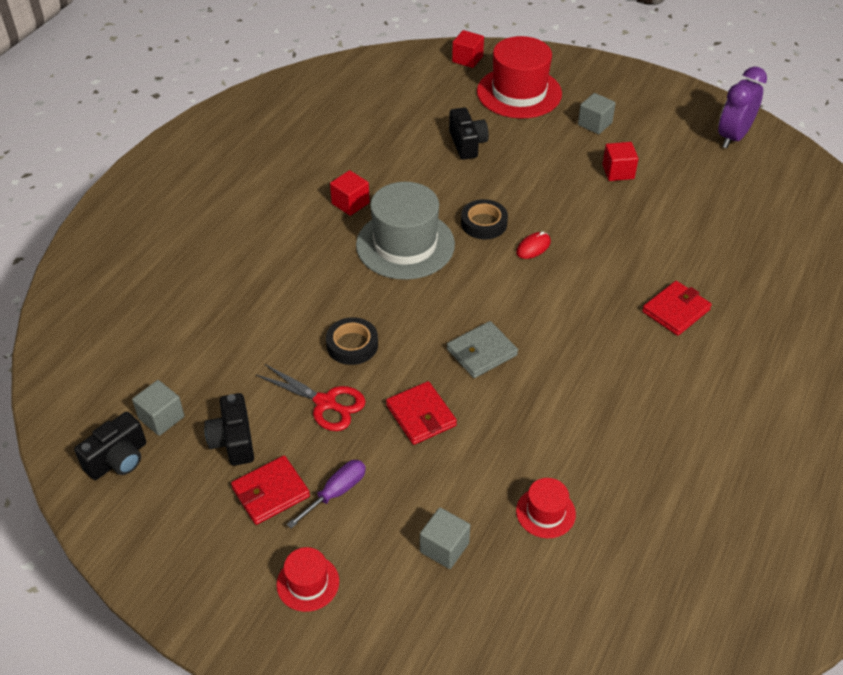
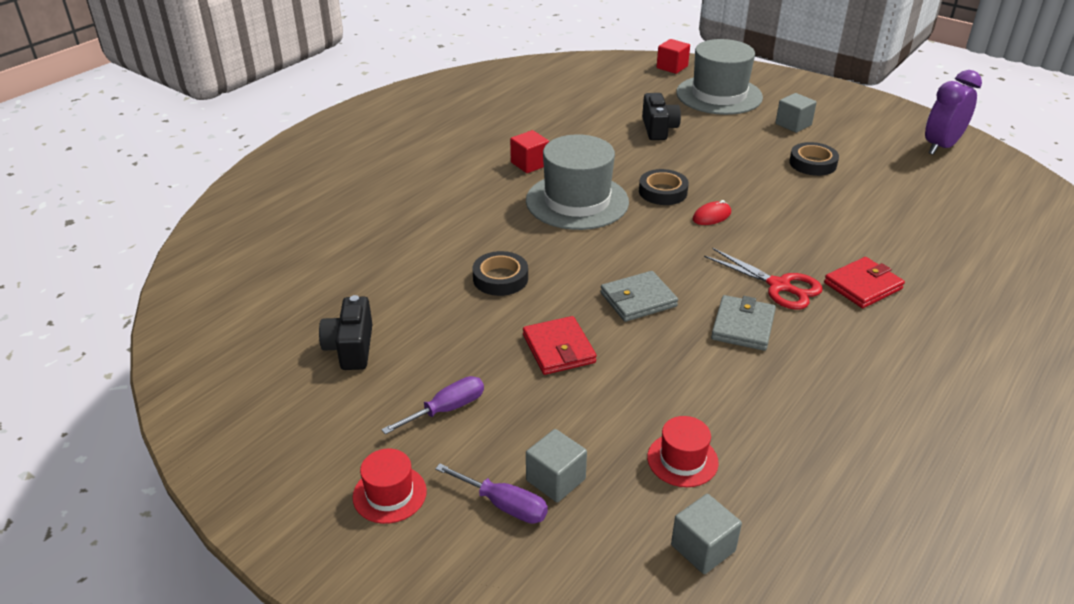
camera: 10 degrees right, 10 degrees down
black camera [74,412,146,480] -> none
grey cube [132,380,184,436] -> grey cube moved to [671,494,742,574]
red wallet [231,456,310,525] -> none
red scissors [256,364,366,431] -> red scissors moved to [704,248,823,310]
red hat [477,36,562,118] -> grey hat [676,39,763,115]
red cube [602,142,638,181] -> black tape [789,142,839,176]
none -> purple screwdriver [435,464,548,524]
none -> grey wallet [711,295,776,351]

